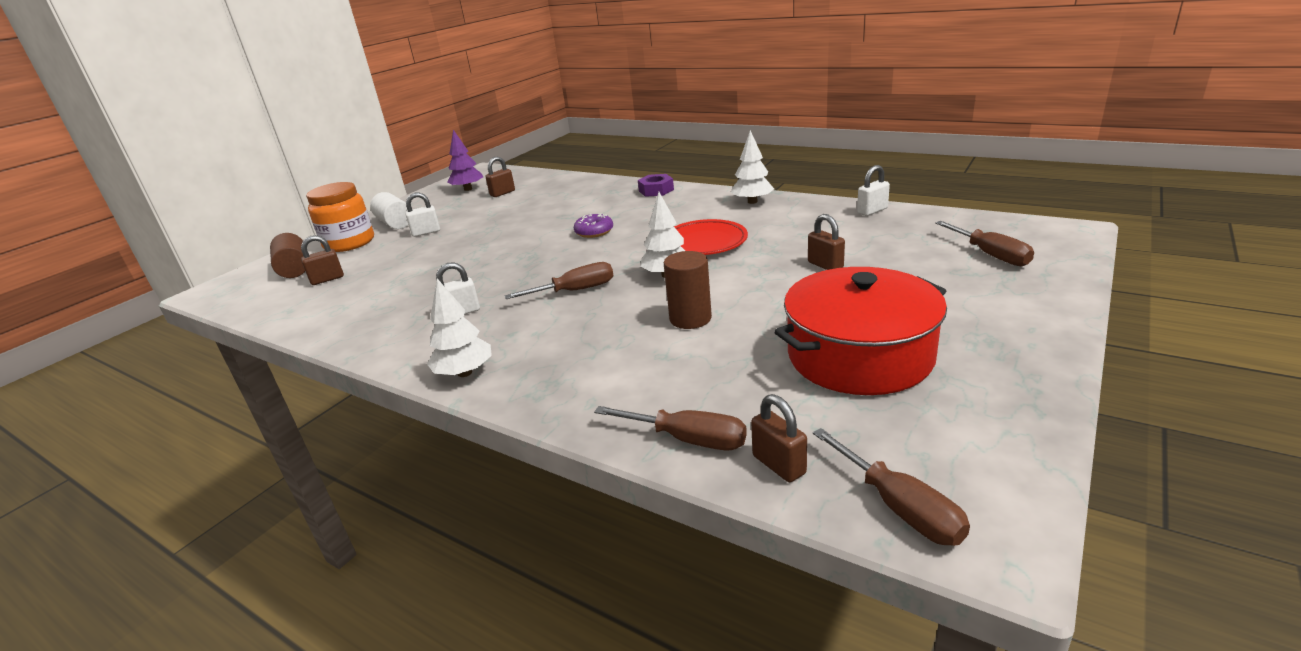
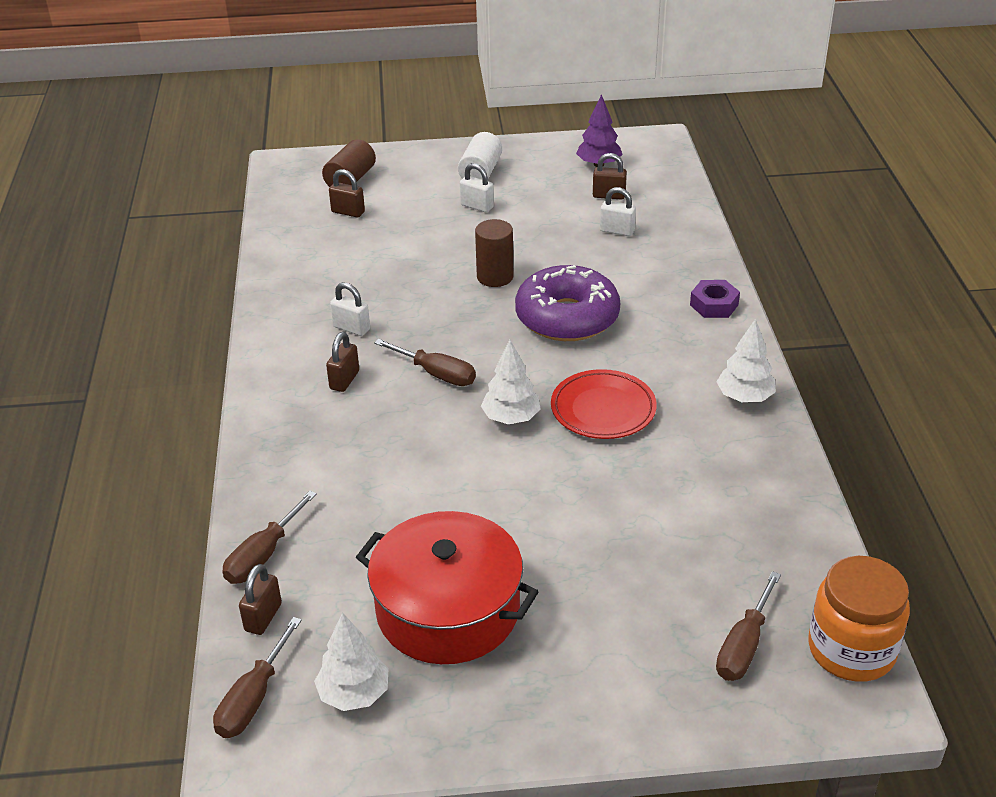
camera: 50 degrees right, 10 degrees up
orange jar [306,182,374,252] -> orange jar moved to [808,556,910,682]
white tree [427,279,492,377] -> white tree moved to [314,612,389,711]
purple donut [574,214,613,238] -> purple donut [515,265,620,341], size x2.17
brown screwdriver [594,406,747,450] -> brown screwdriver turned 45 degrees clockwise [223,491,317,584]
brown cylinder [664,251,712,329] -> brown cylinder moved to [475,219,513,287]
brown padlock [808,214,845,270] -> brown padlock moved to [326,332,359,392]
white padlock [857,165,890,216] -> white padlock moved to [600,187,636,236]

